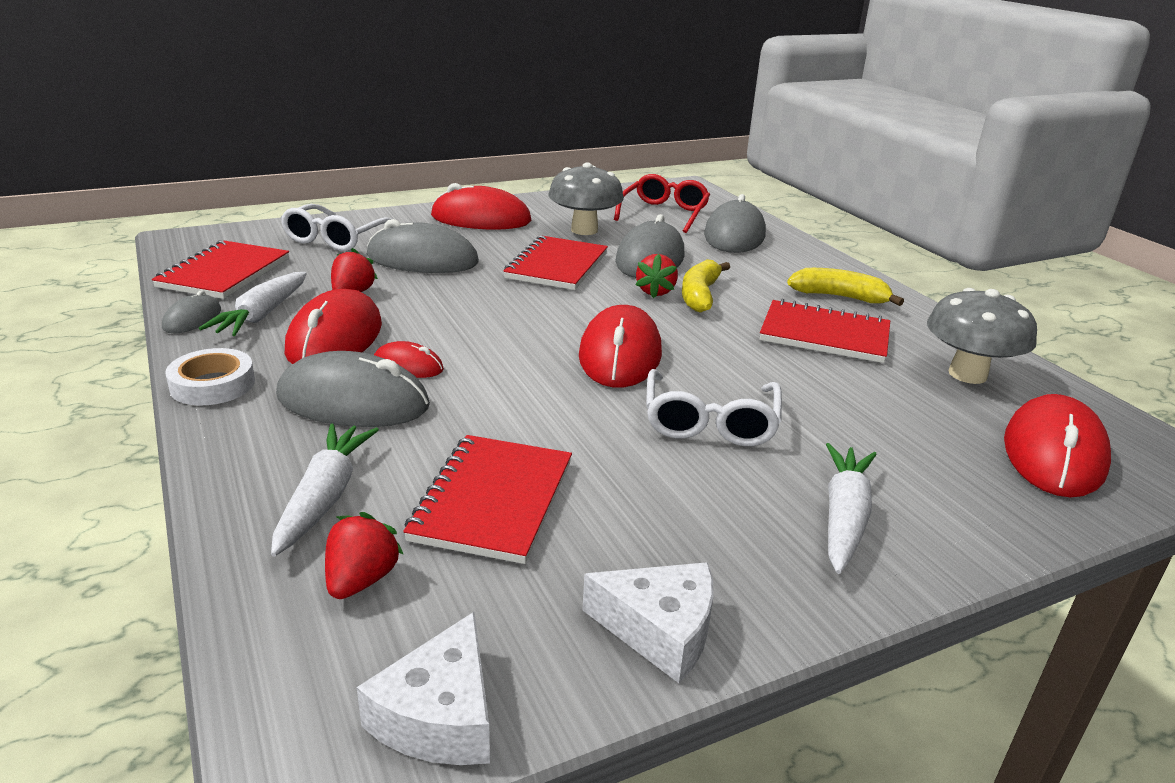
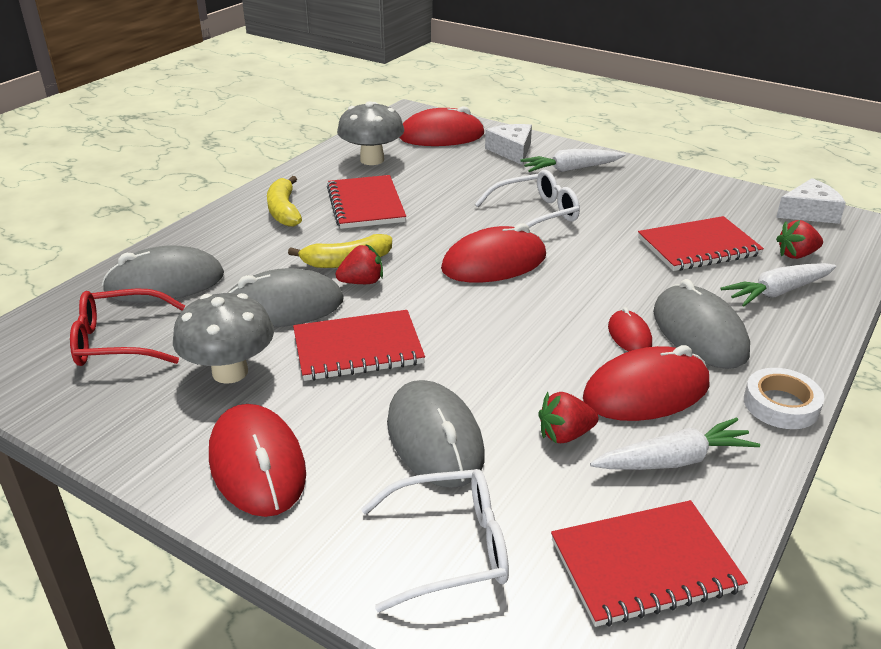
camera: 120 degrees left, 5 degrees up
grey mouse [162,290,221,333] -> none
white cheese [582,562,714,683] -> white cheese moved to [485,124,532,165]

